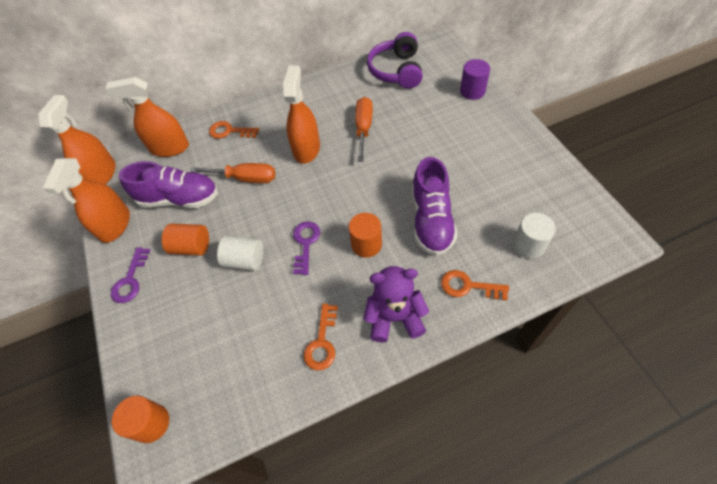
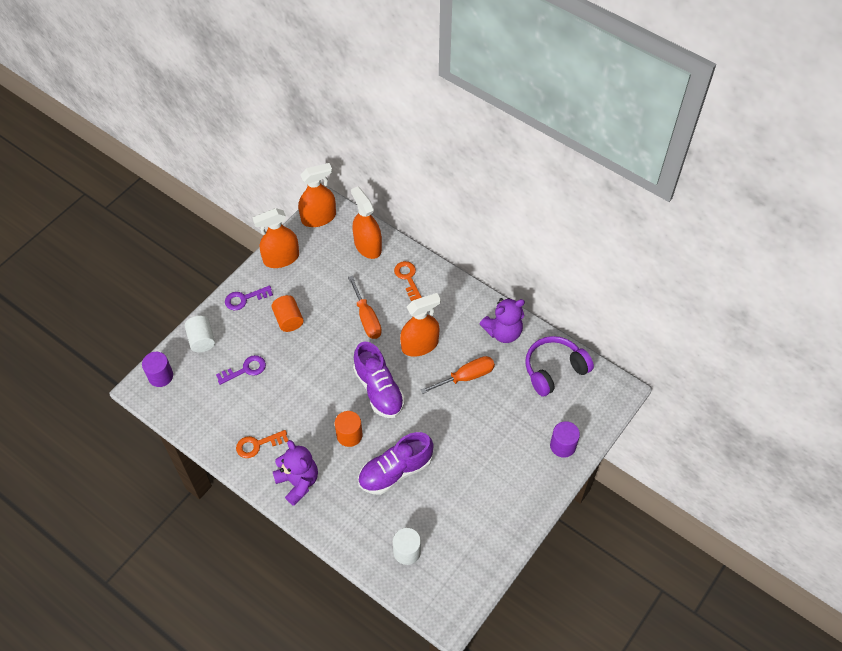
camera: 55 degrees right, 0 degrees up
orange cylinder [112,395,169,443] -> purple cylinder [142,352,173,387]
purple shoe [119,161,218,208] -> purple shoe moved to [353,342,405,418]
white cylinder [217,236,264,271] -> white cylinder moved to [185,316,215,353]
purple key [293,221,320,275] -> purple key moved to [216,355,266,385]
orange key [441,270,509,301] -> none
none -> purple teddy bear [480,298,525,343]

